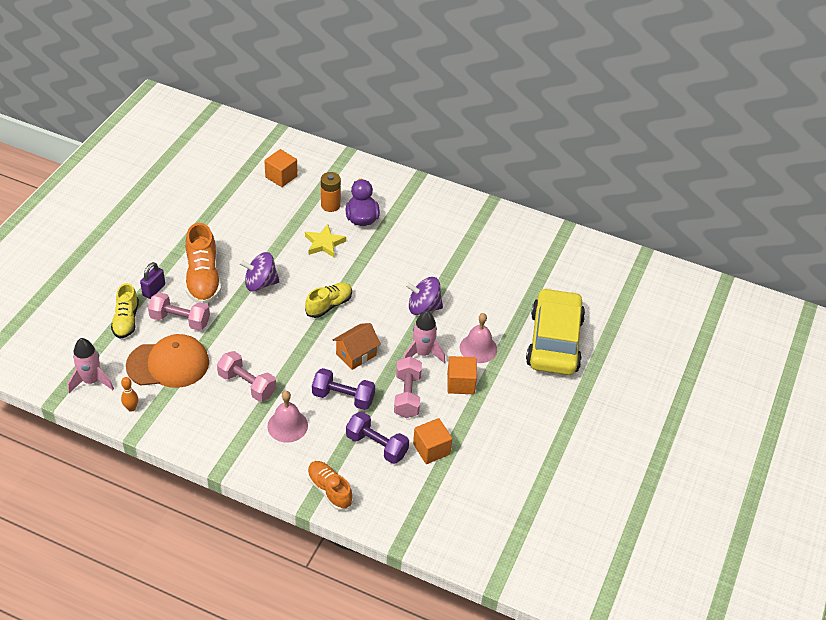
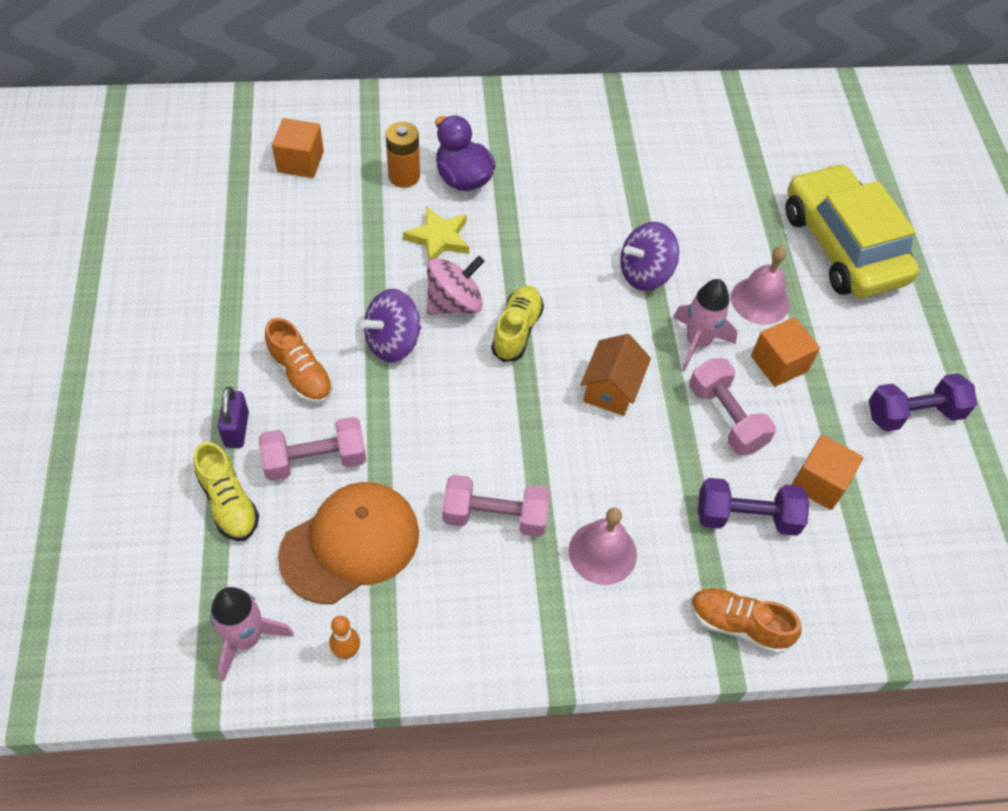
camera: 30 degrees left, 10 degrees up
orange shoe [185,223,221,304] -> orange shoe [265,318,333,404], size x0.65
purple dumbbell [312,368,375,410] -> purple dumbbell moved to [869,373,977,432]
none -> pink spinning top [427,256,485,314]

